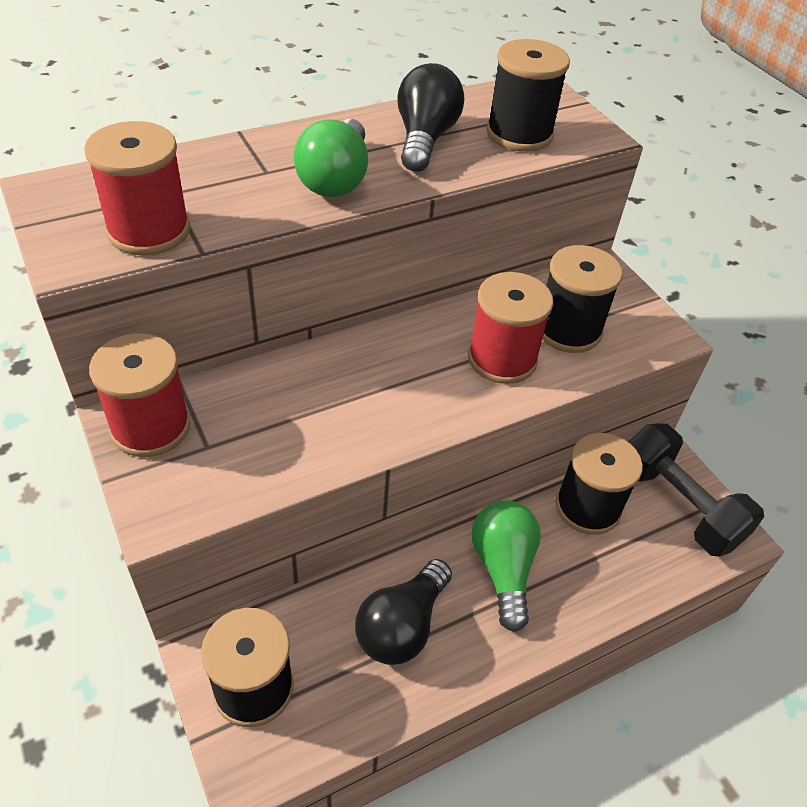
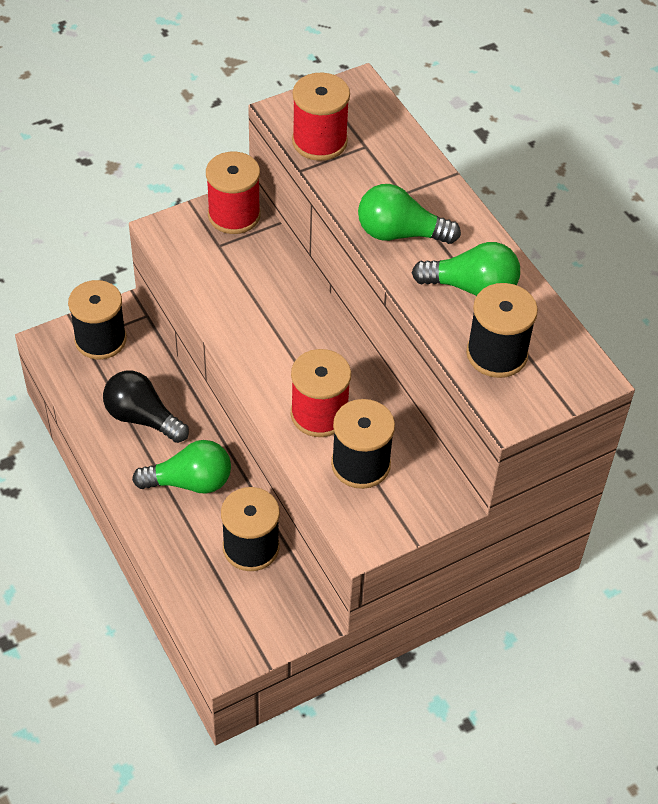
camera: 90 degrees right, 5 degrees up
black light bulb [397,63,464,172] -> green light bulb [412,242,520,296]
black dumbbell [628,423,764,557] -> none

